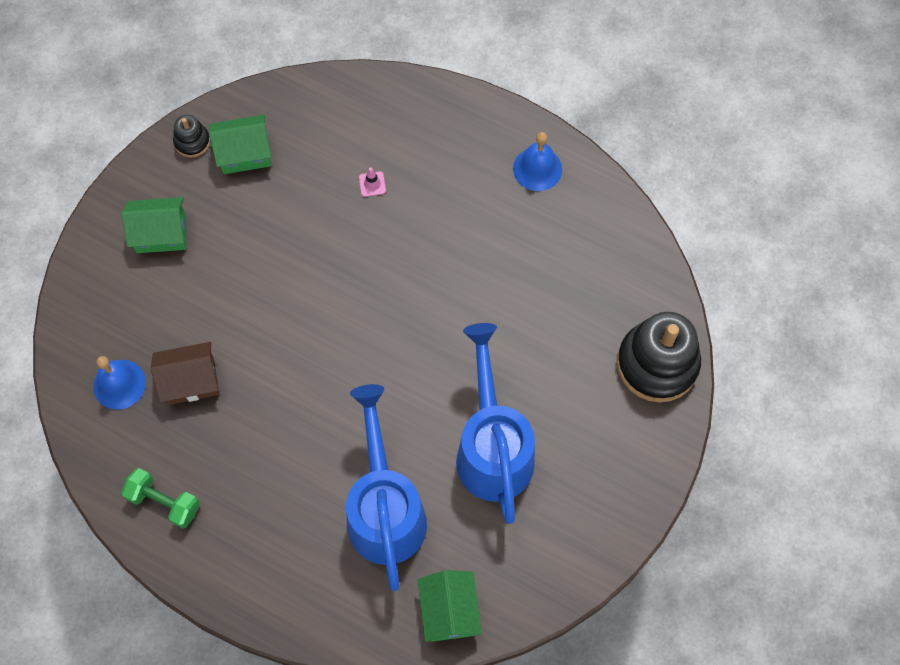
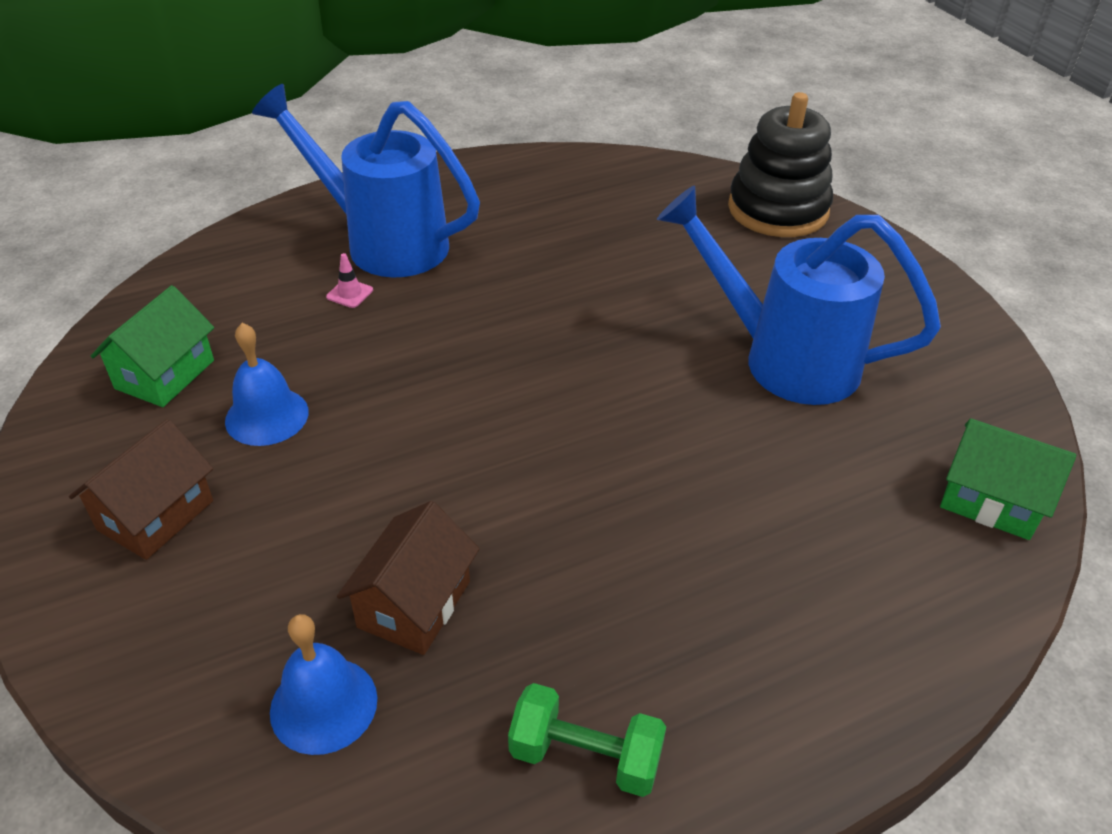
camera: 55 degrees left, 25 degrees down
green dumbbell [121,468,200,529] -> green dumbbell turned 45 degrees clockwise [508,683,666,797]
green house [122,197,186,253] -> brown house [69,419,213,560]
black stacking toy [173,115,210,158] -> none
blue watering can [346,384,427,591] -> blue watering can moved to [252,84,480,277]
blue bell [513,132,562,191] -> blue bell moved to [225,323,309,446]

